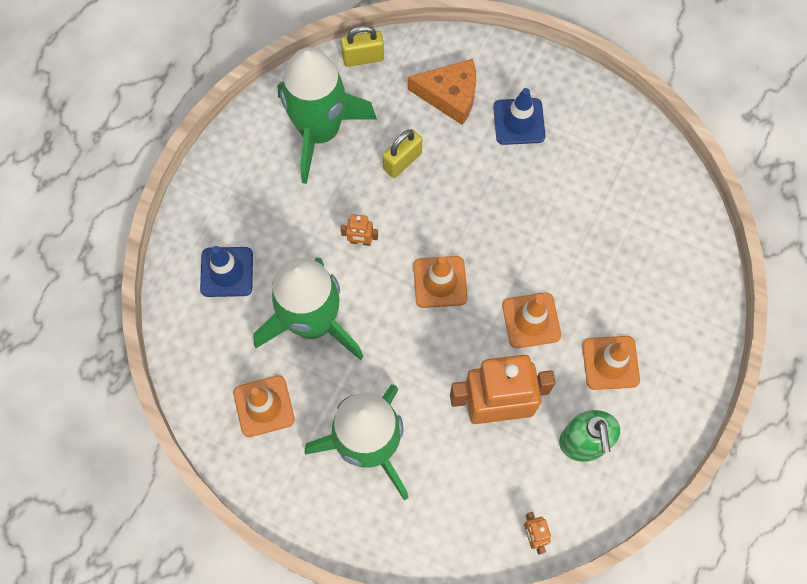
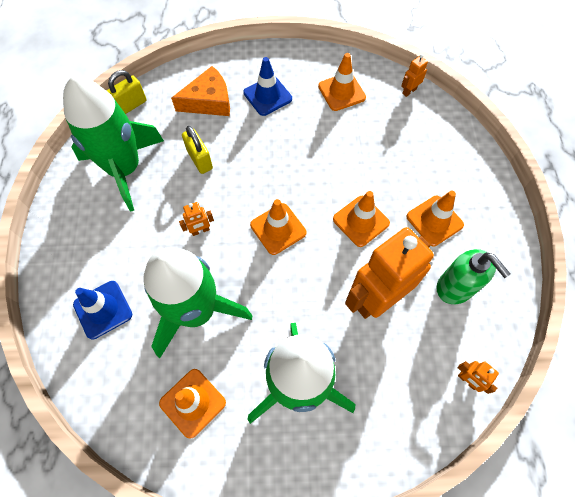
camera: 30 degrees left, 5 degrees down
yellow padlock [383,129,422,178] -> yellow padlock turned 45 degrees counterclockwise [182,126,213,174]
none -> orange traffic cone [318,53,366,111]
none -> orange robot [401,54,428,97]

